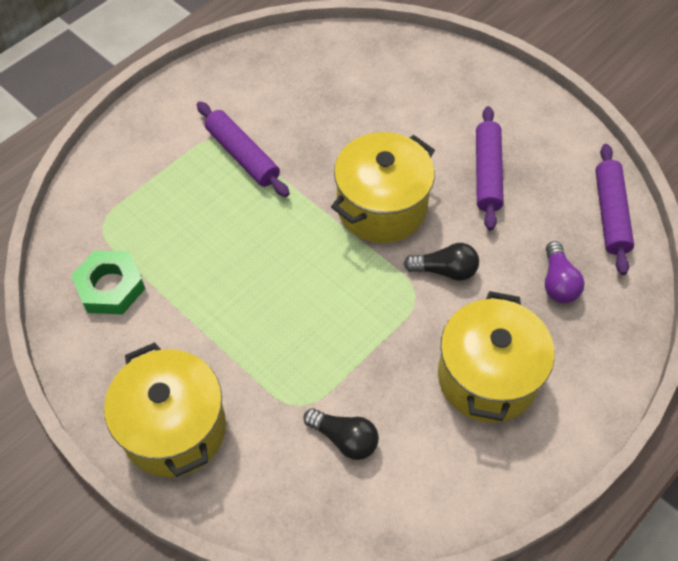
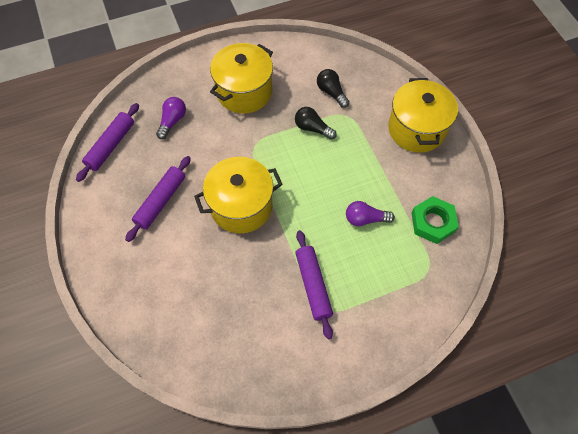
camera: 155 degrees left, 5 degrees up
black light bulb [404,243,479,281] -> black light bulb moved to [295,107,337,140]
none -> purple light bulb [346,201,395,227]

